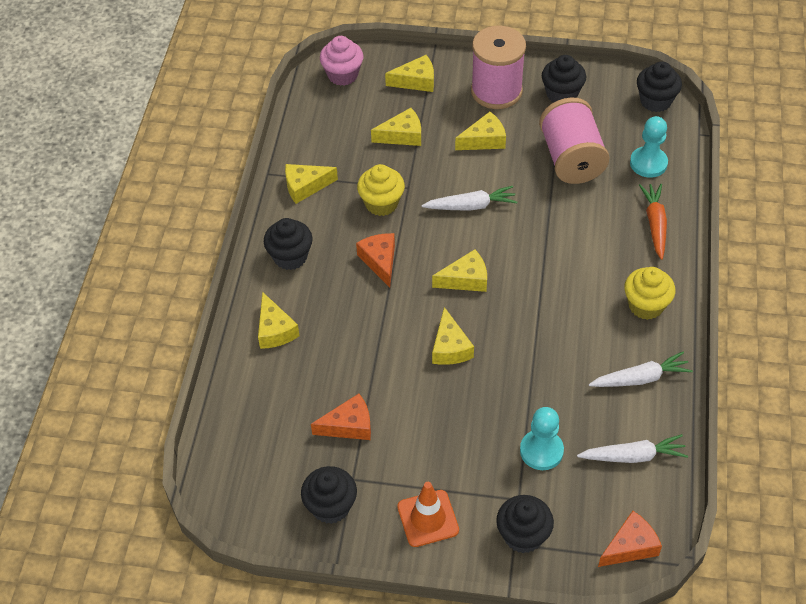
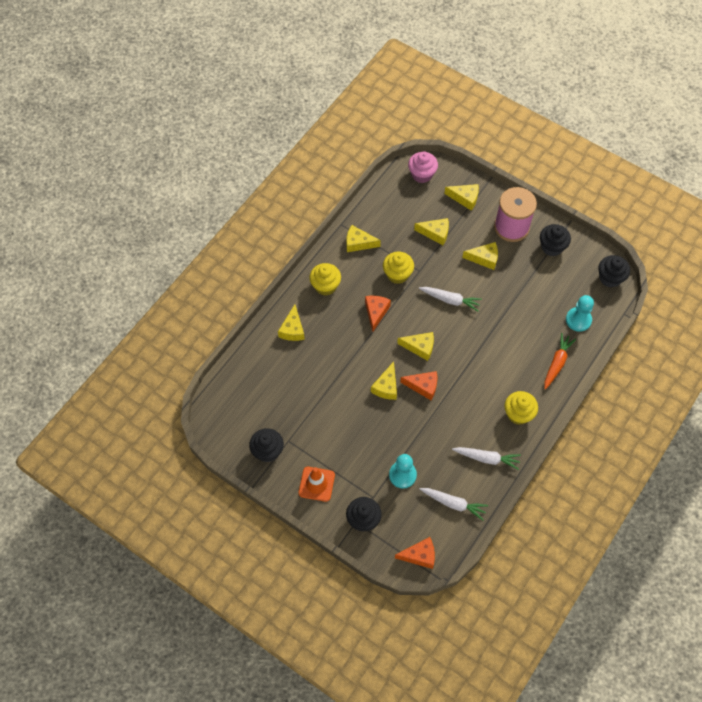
camera: 25 degrees right, 10 degrees up
black cupcake [264,218,313,270] -> yellow cupcake [309,263,341,296]
orange cheese [311,394,371,440] -> orange cheese moved to [400,371,437,400]
pink spool [539,98,610,184] -> none

